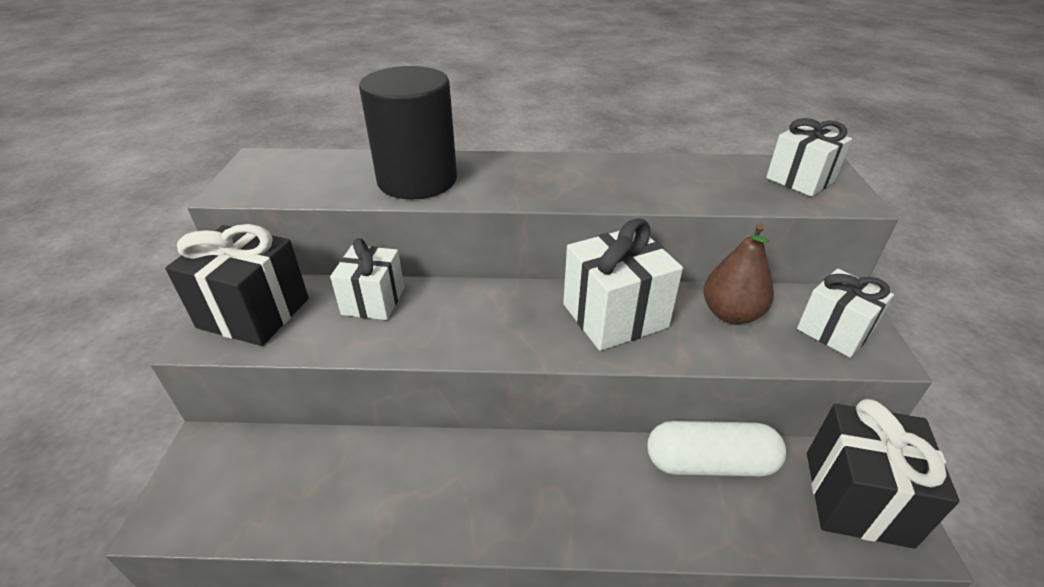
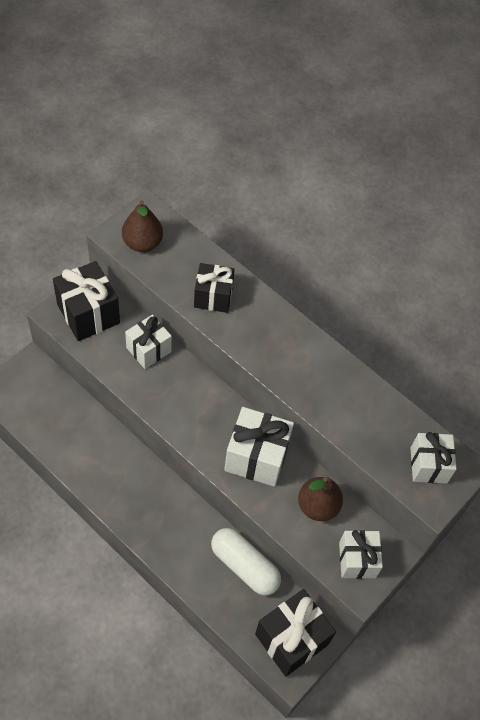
camera: 35 degrees right, 20 degrees up
black cylinder [359,66,457,200] -> black gift [194,263,235,313]
none -> brown pear [122,200,163,252]

